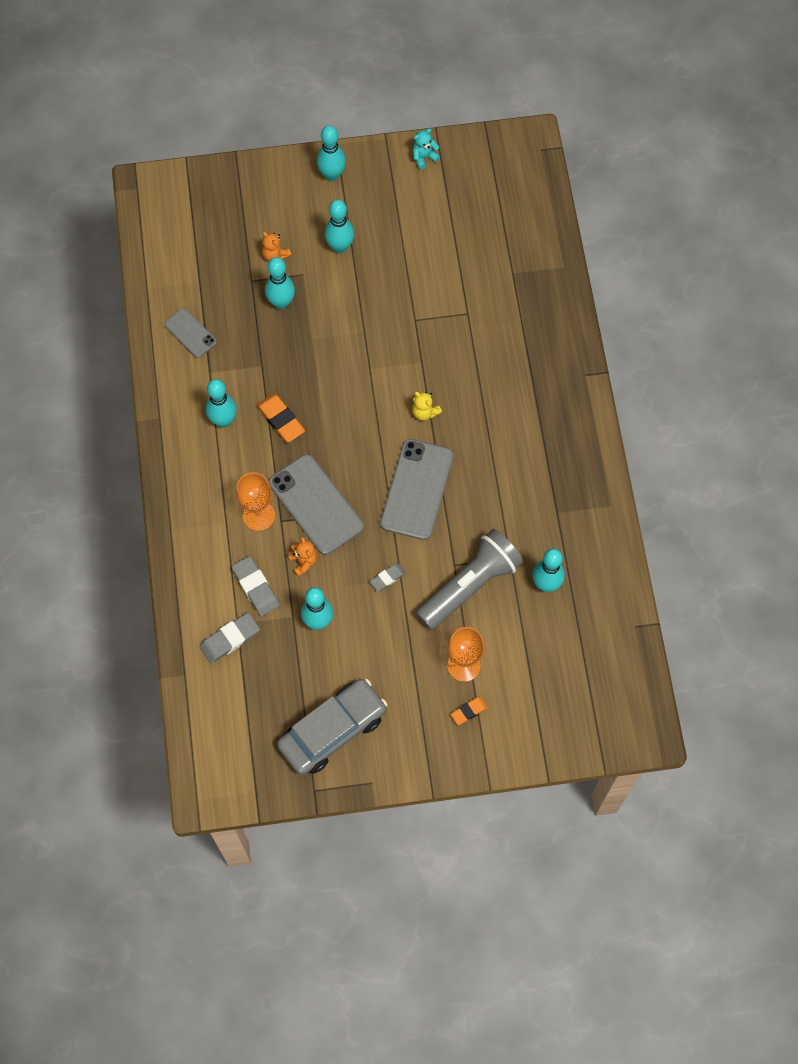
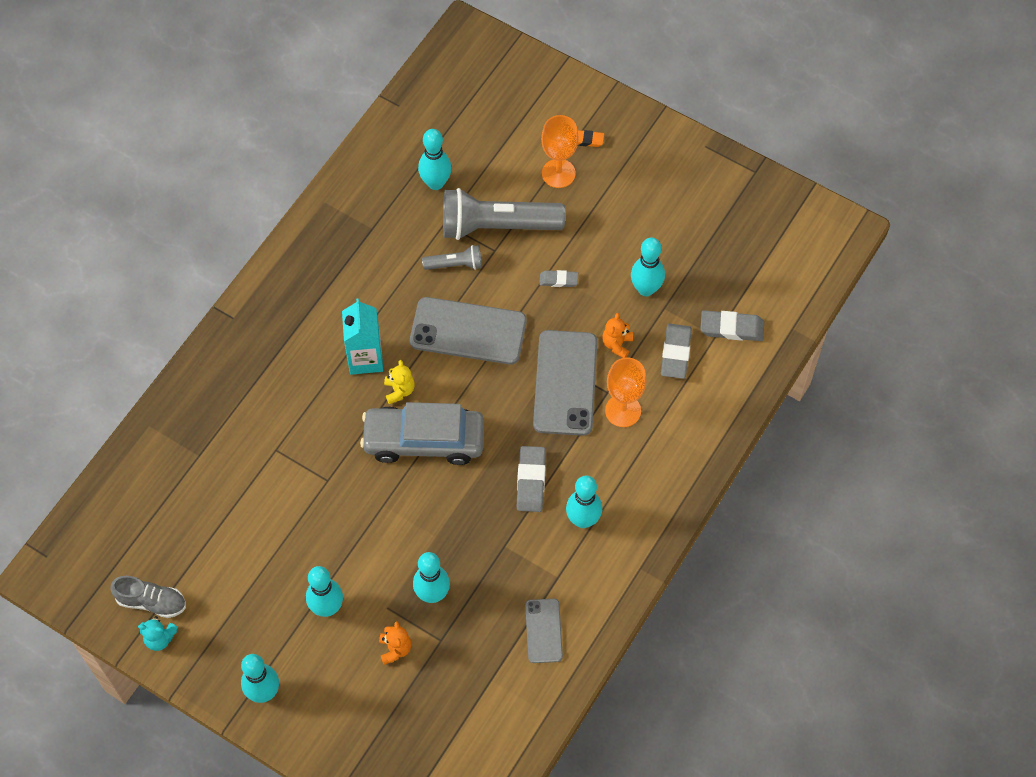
camera: 140 degrees left, 5 degrees down
orange eraser [257,394,305,442] -> grey eraser [517,446,546,512]
grey car [277,678,388,775] -> grey car moved to [360,402,484,465]
grey phone [380,439,454,540] -> grey phone turned 45 degrees clockwise [410,297,527,365]
none -> grey shoe [110,576,186,618]
none -> turquoise carton [342,299,383,375]
none -> grey flashlight [422,245,482,270]

